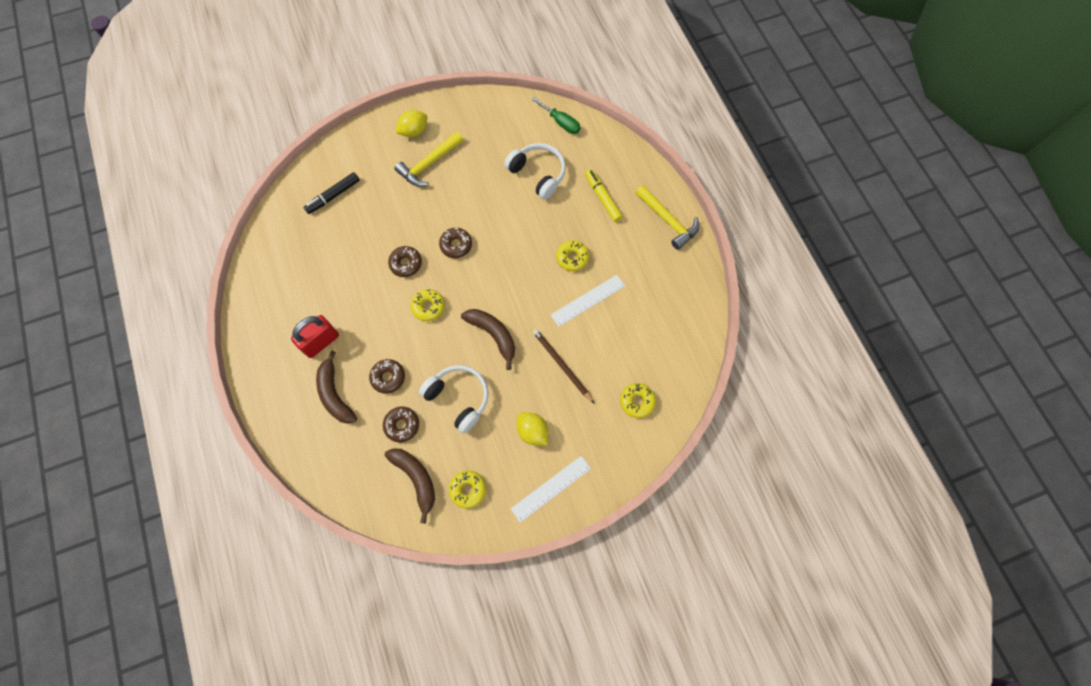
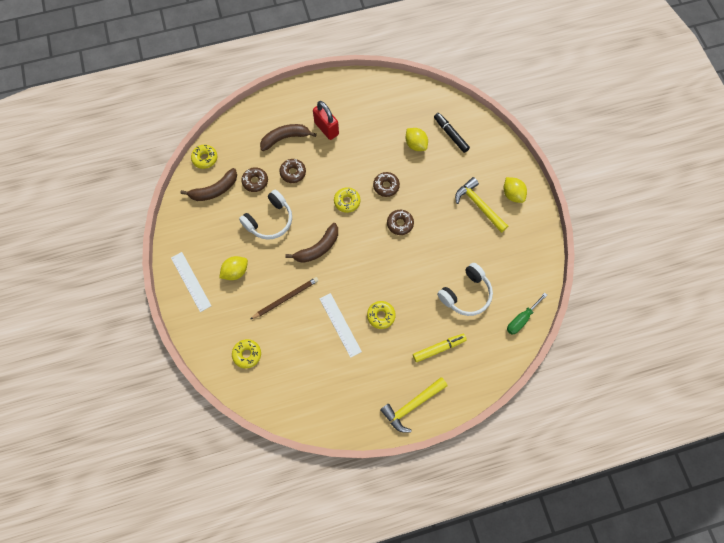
camera: 95 degrees right, 0 degrees up
yellow donut [449,470,486,509] -> yellow donut moved to [191,145,217,169]
none -> yellow lemon [405,128,428,151]

